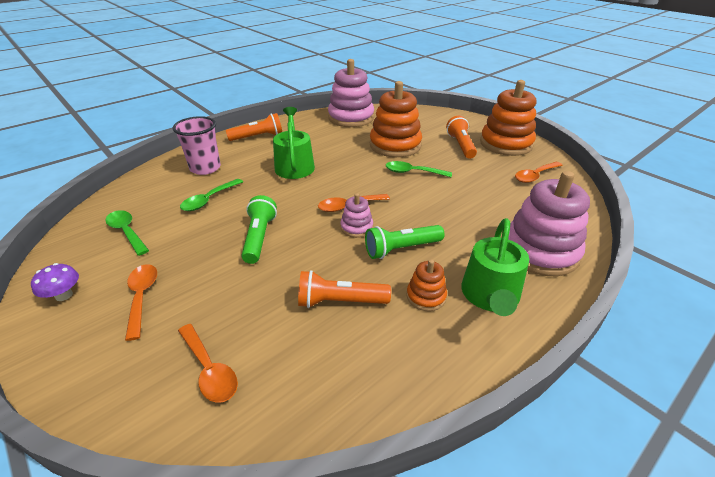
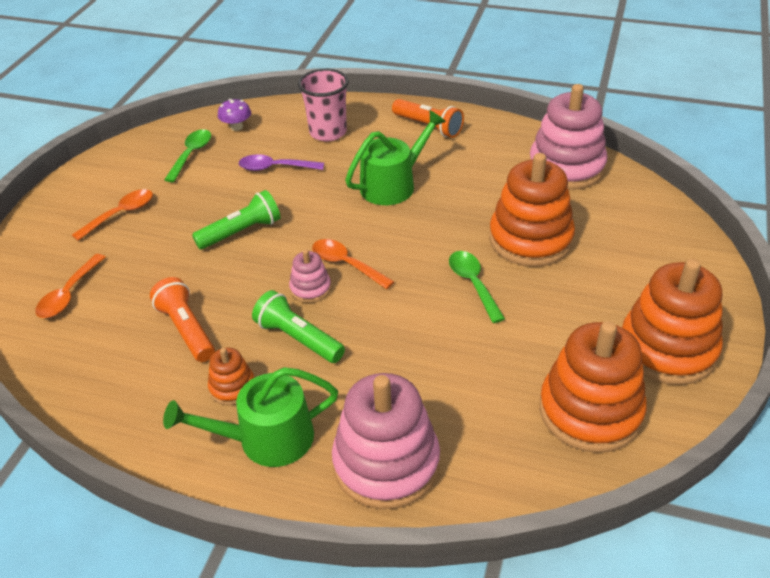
camera: 60 degrees right, 5 degrees up
purple mushroom [31,263,79,301] -> purple mushroom moved to [218,99,251,131]
green spoon [180,179,243,211] -> purple spoon [239,154,324,171]
orange flashlight [446,116,477,159] -> none
orange spoon [515,162,563,183] -> orange stacking toy [539,321,647,453]

